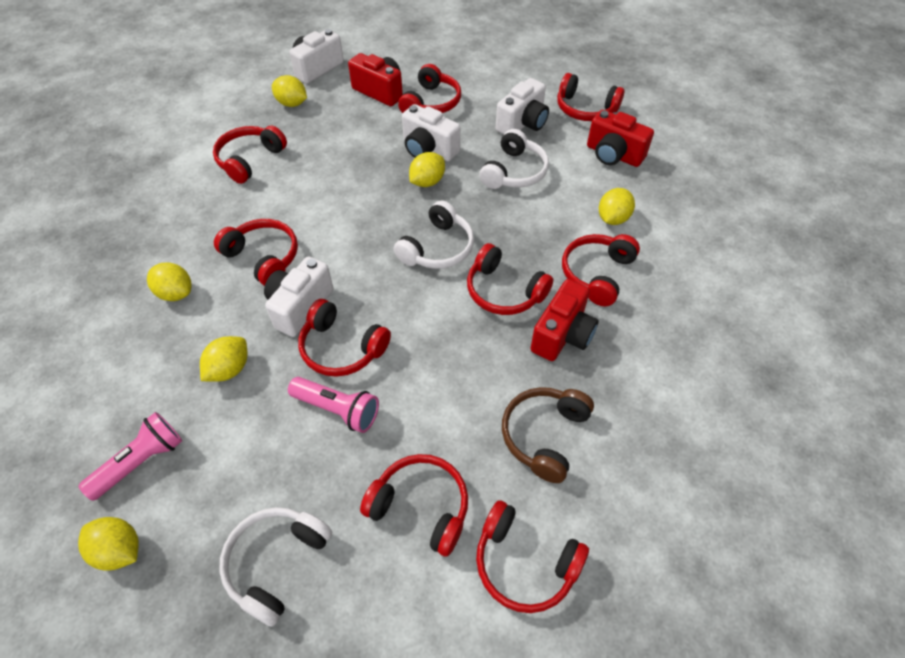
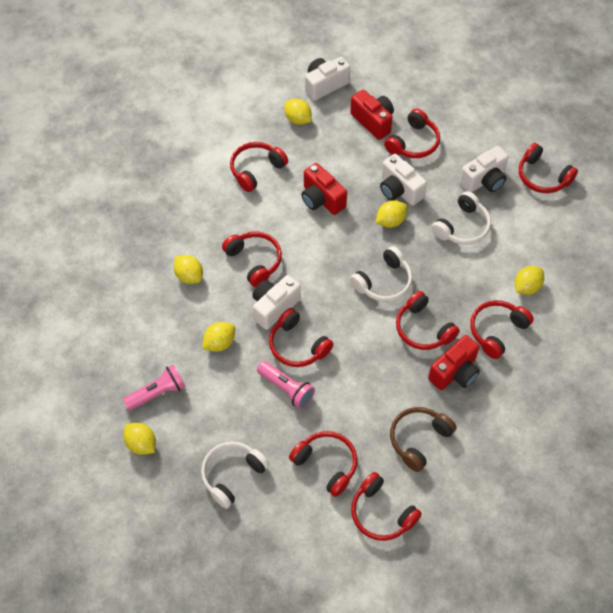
camera: 15 degrees right, 5 degrees up
red camera [587,110,654,167] -> red camera moved to [301,163,347,215]

